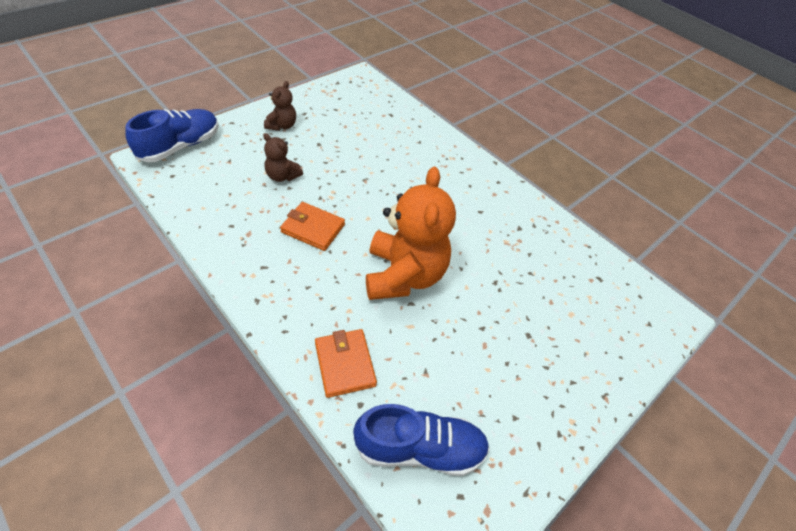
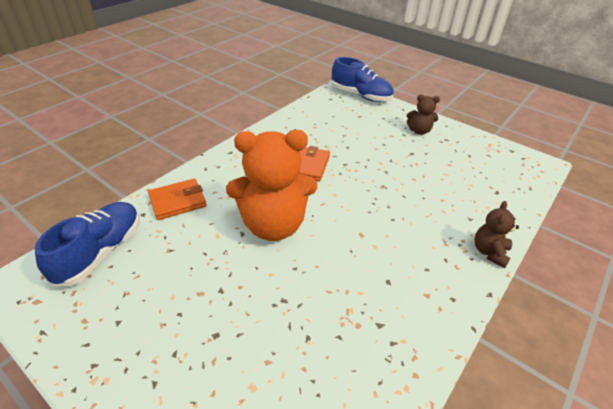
camera: 85 degrees right, 10 degrees down
brown teddy bear [263,133,303,182] -> brown teddy bear moved to [475,201,519,268]
blue shoe [353,404,490,476] -> blue shoe turned 150 degrees counterclockwise [35,202,140,287]

